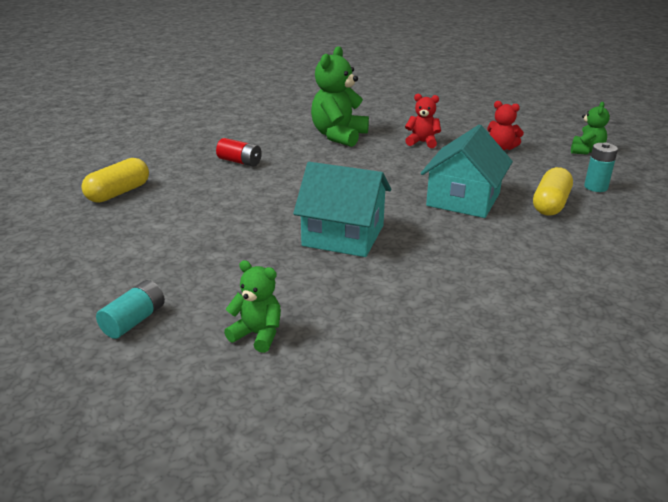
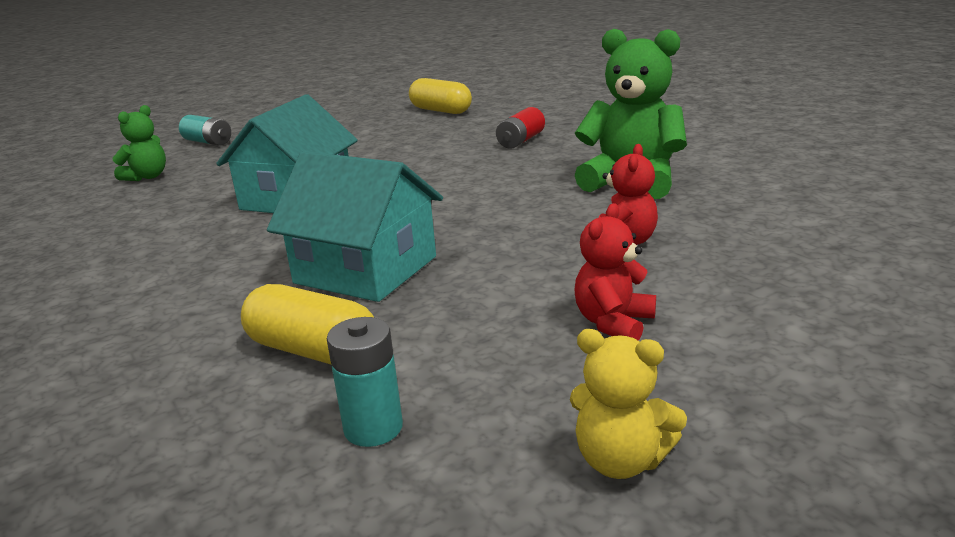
camera: 95 degrees right, 5 degrees down
green teddy bear [571,102,610,155] -> yellow teddy bear [570,329,687,479]

